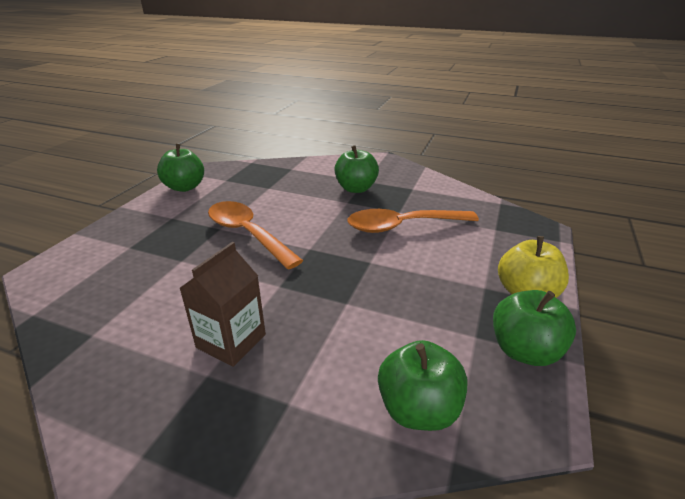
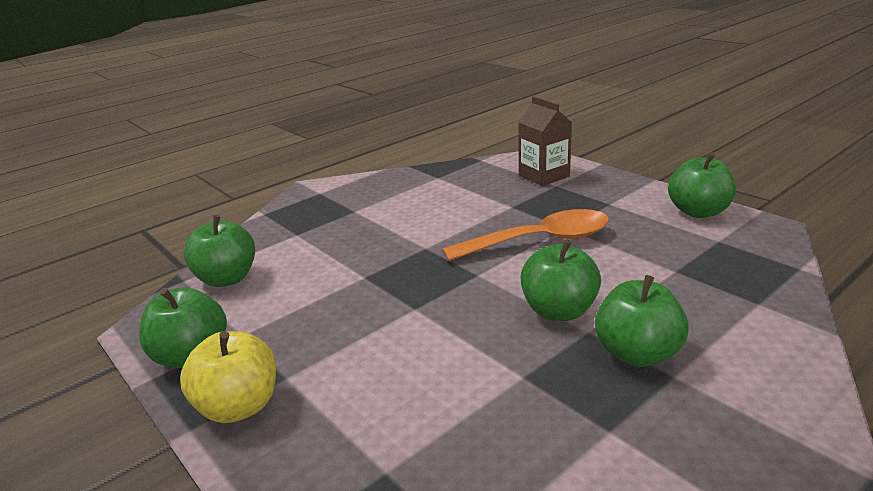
camera: 120 degrees right, 5 degrees down
brown carton [179,242,266,367] -> brown carton moved to [519,96,572,186]
orange spoon [347,209,479,233] -> none
none -> green apple [520,239,601,321]

